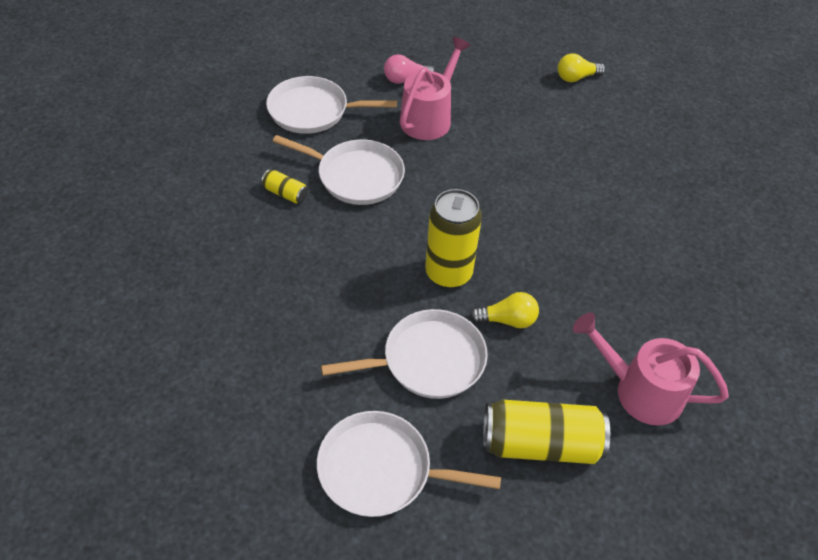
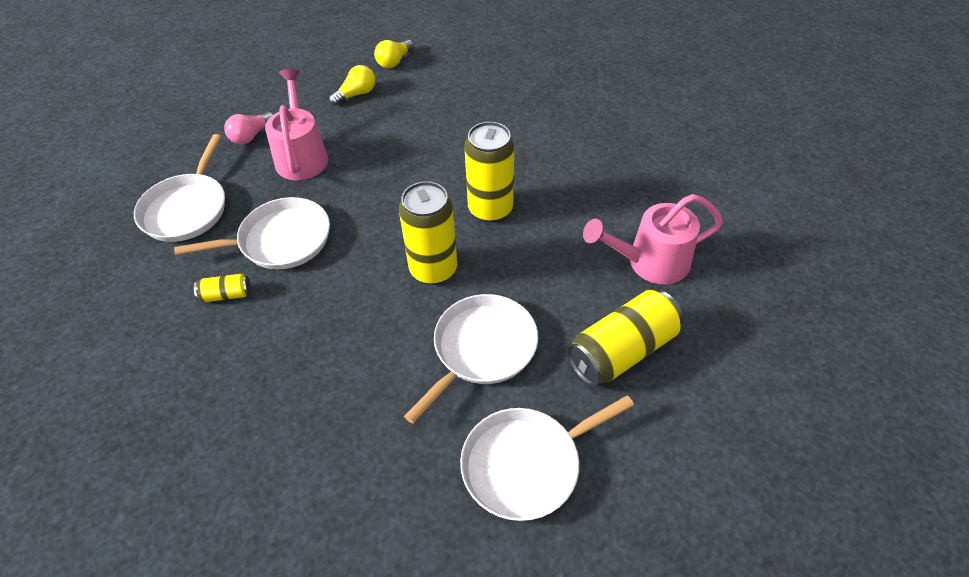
camera: 35 degrees left, 0 degrees up
white pan [266,76,397,134] -> white pan turned 45 degrees counterclockwise [134,134,225,242]
yellow light bulb [469,292,539,328] -> yellow light bulb moved to [329,65,375,106]
none -> yellow can [464,122,514,223]

